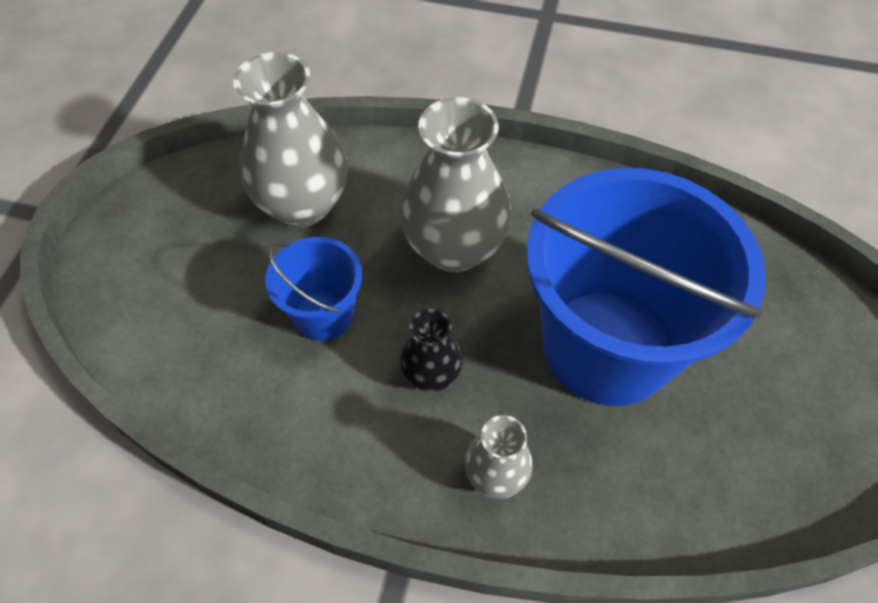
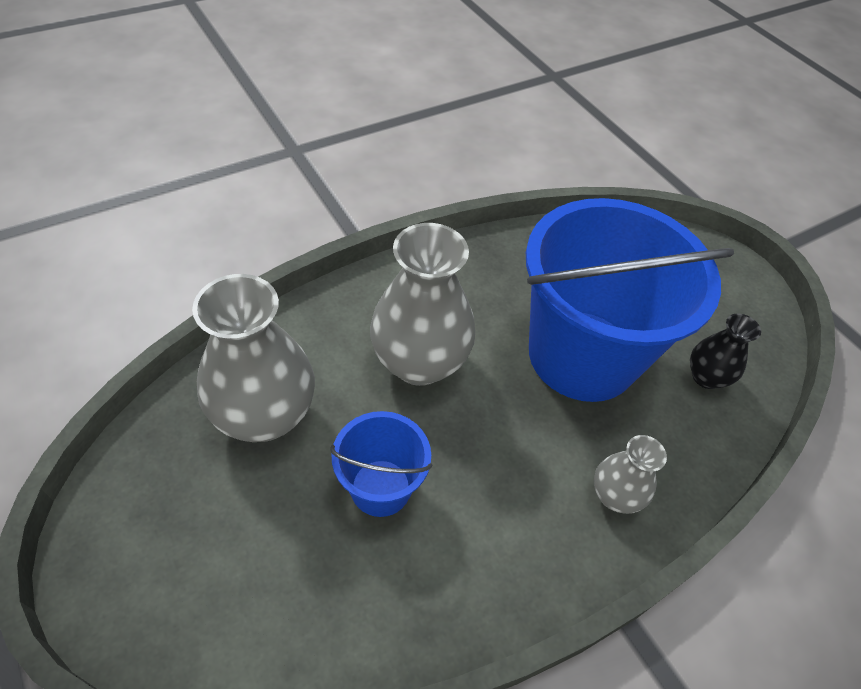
camera: 50 degrees left, 5 degrees down
black vase [400,309,463,392] -> black vase moved to [690,314,761,389]

